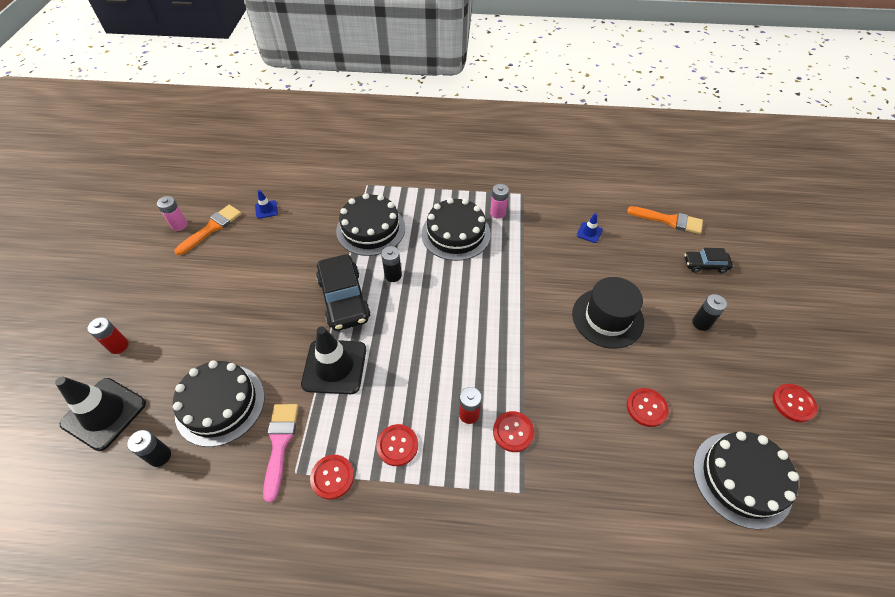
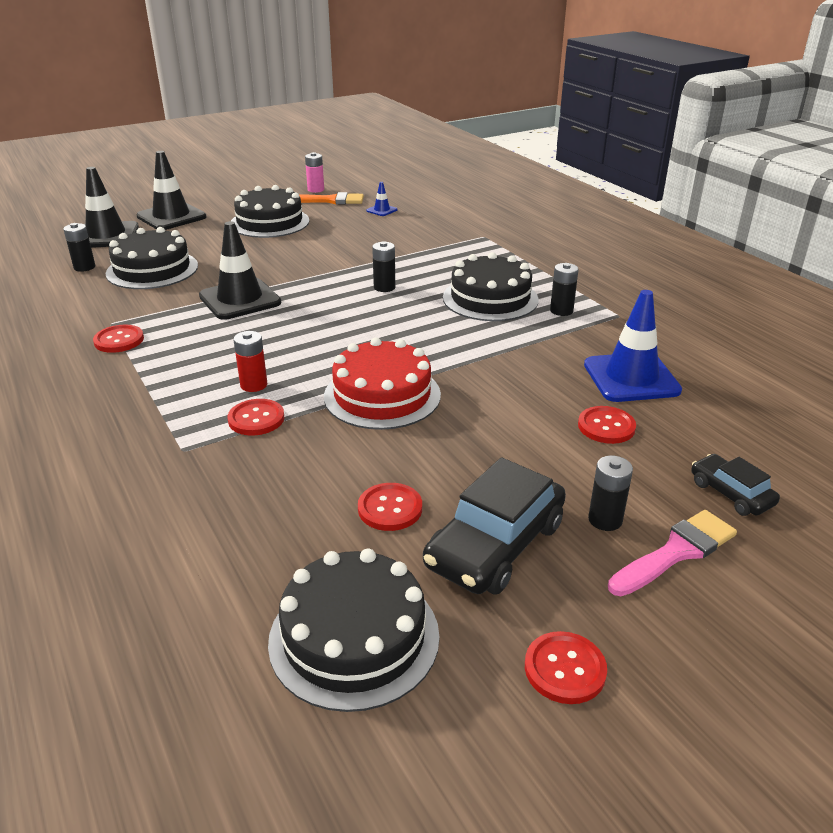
camera: 55 degrees right, 20 degrees down
red battery [88,317,129,354] -> black traffic cone [136,151,206,230]
pink brush [263,404,298,502] -> pink brush moved to [608,510,737,596]
black car [316,254,371,331] -> black car moved to [423,457,566,595]
black cake [336,193,405,256] -> black cake moved to [231,185,309,238]
red button [376,424,418,466] -> red button moved to [578,406,636,444]
pink battery [490,184,509,219] -> black battery [550,263,579,316]
black hat [572,277,644,349] -> none
blue traffic cone [577,213,603,243] -> blue traffic cone [584,290,682,402], size x2.20
orange brush [627,206,703,234] -> none
none -> red cake [324,338,441,430]

